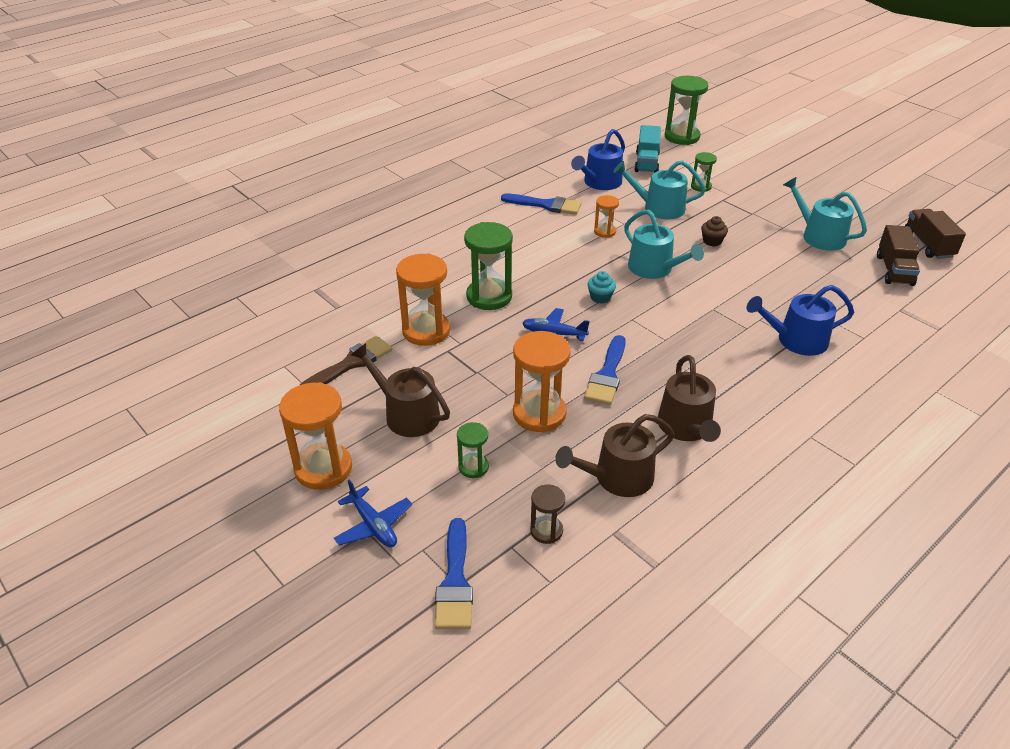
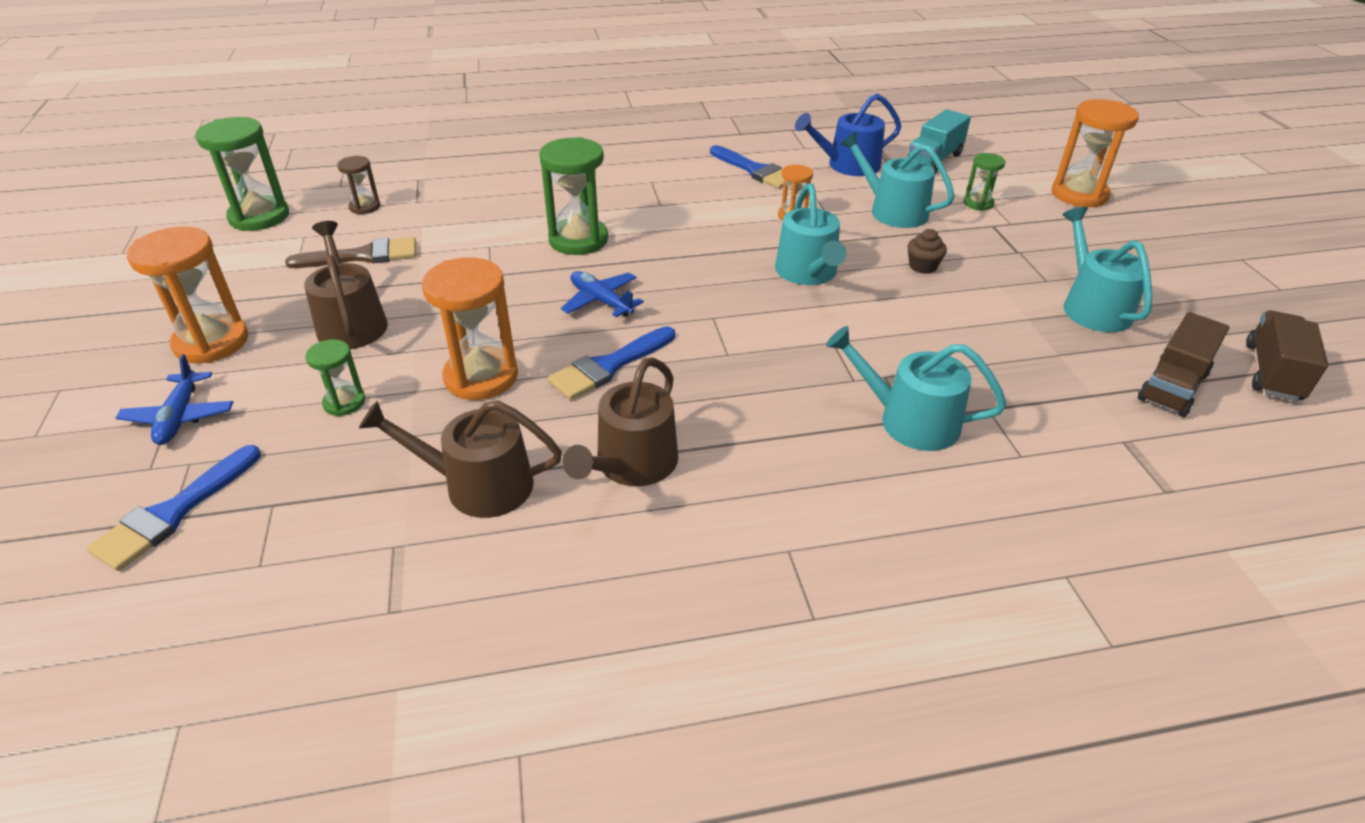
camera: 30 degrees right, 0 degrees up
orange hourglass [396,253,450,346] -> orange hourglass moved to [1052,99,1139,208]
brown hourglass [530,485,565,544] -> brown hourglass moved to [337,156,380,215]
turquoise cupcake [587,271,616,304] -> none
green hourglass [665,76,708,145] -> green hourglass moved to [195,117,289,231]
blue watering can [747,285,854,356] -> turquoise watering can [826,326,1006,451]

